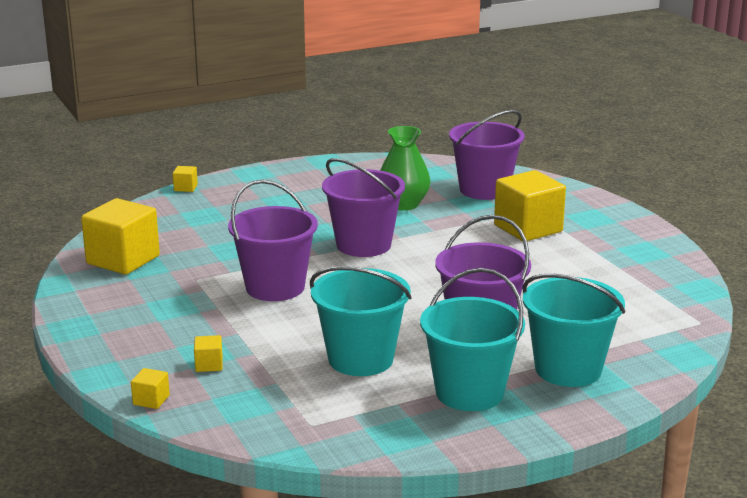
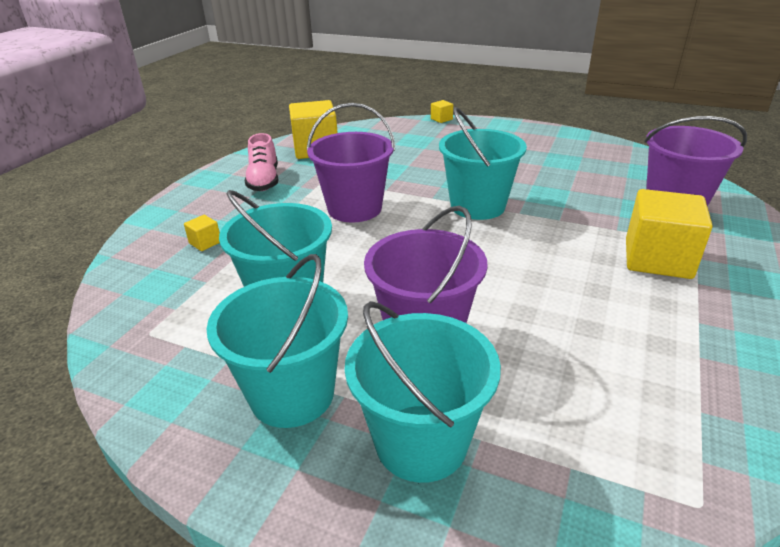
camera: 50 degrees right, 10 degrees up
yellow cube [131,368,170,409] -> none
purple bucket [322,158,405,257] -> turquoise bucket [439,107,527,220]
green vase [380,126,430,211] -> none
none -> pink shoe [245,133,278,191]

